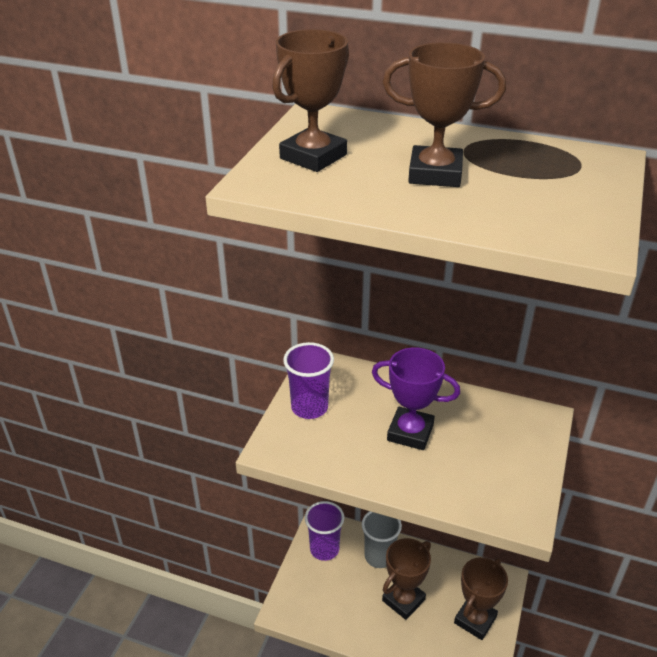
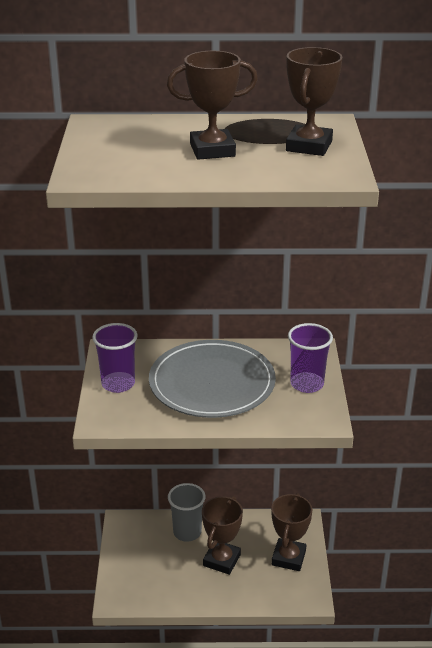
camera: 20 degrees left, 5 degrees down
brown trophy [272,29,349,172] -> brown trophy moved to [286,47,342,156]
purple cup [305,501,344,561] -> purple cup moved to [288,323,333,393]
purple trophy [372,347,460,450] -> grey plate [149,340,276,418]

